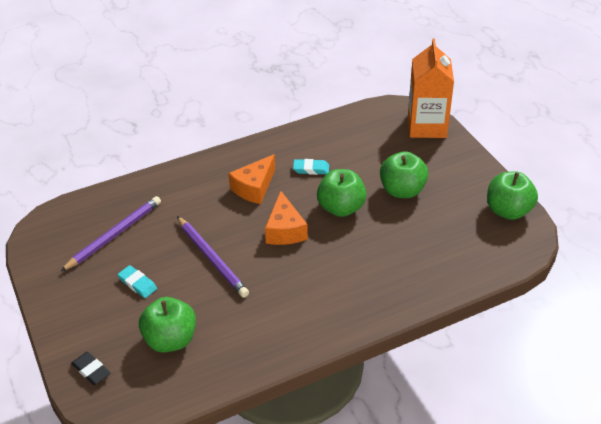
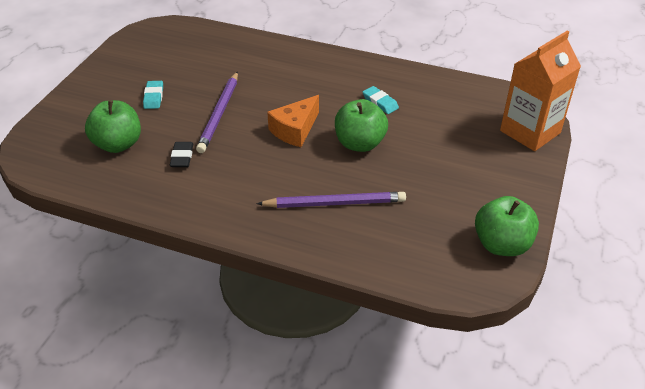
camera: 45 degrees right, 0 degrees up
purple pencil [60,196,161,272] -> purple pencil moved to [256,192,406,208]
black eraser [71,352,110,385] -> black eraser moved to [170,142,193,167]
orange cheese [228,154,275,204] -> none
green apple [380,151,429,198] -> none

